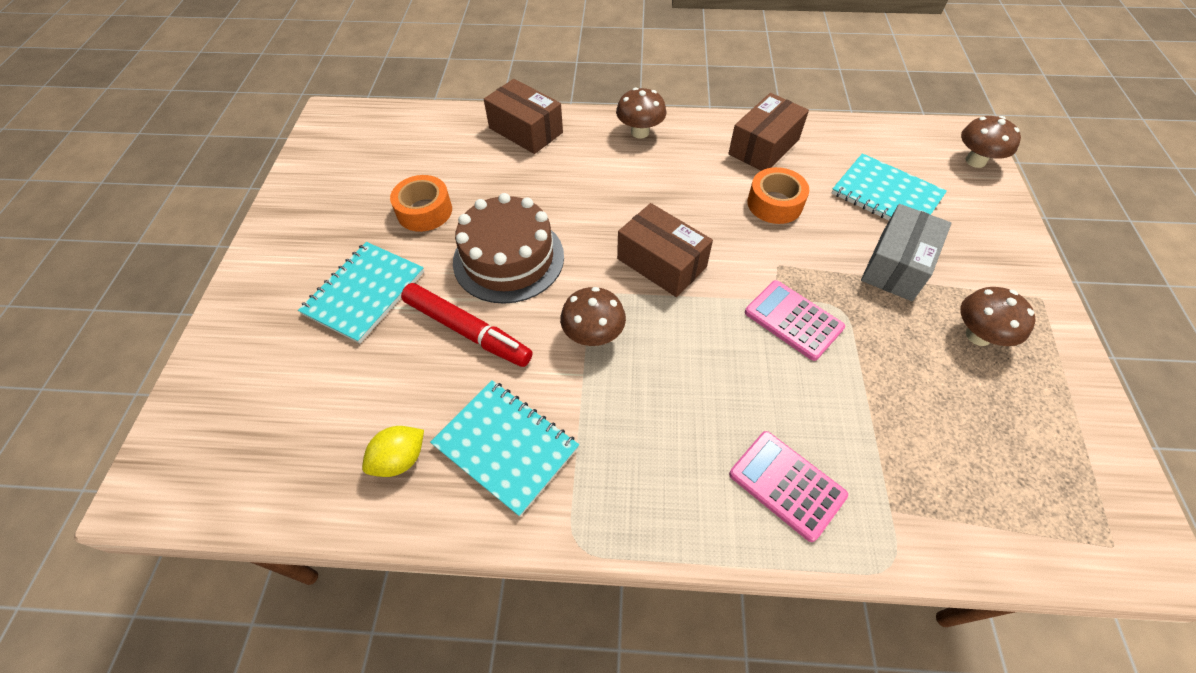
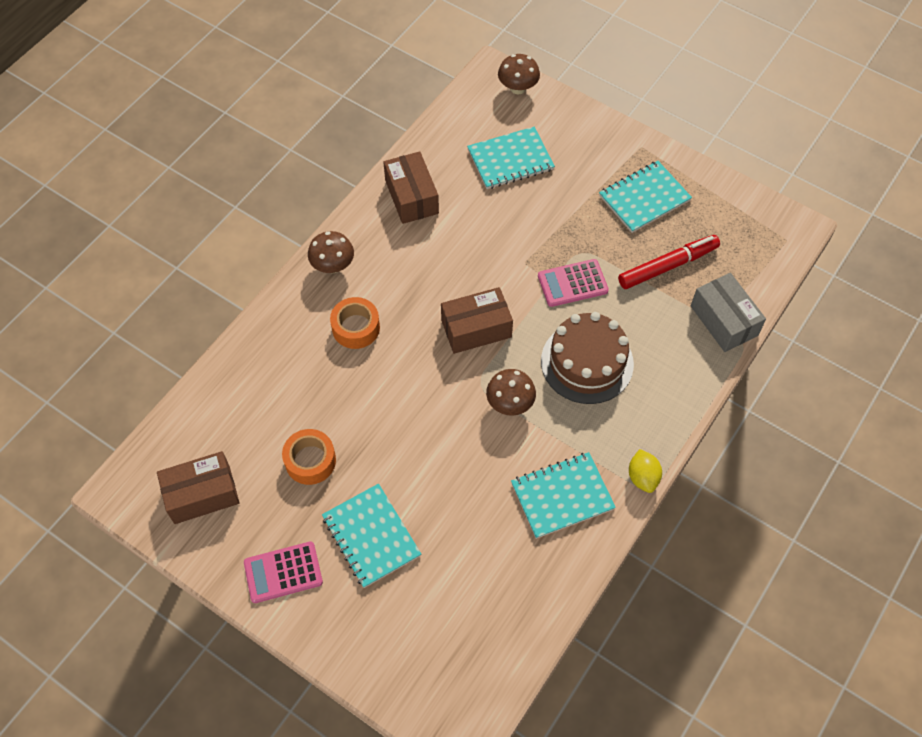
camera: 60 degrees left, 5 degrees up
yellow lemon [362,426,424,477] -> yellow lemon moved to [629,449,662,493]
red marker [401,283,533,367] -> red marker moved to [618,235,720,289]
brown cake [453,193,564,304] -> brown cake moved to [541,312,634,404]
brown box [484,79,563,154] -> brown box moved to [157,451,240,524]
pink calculator [729,431,848,542] -> pink calculator moved to [244,541,323,603]
orange tape [747,167,809,224] -> orange tape moved to [330,297,380,349]
grey box [861,204,952,301] -> grey box moved to [691,273,766,352]
brown mushroom [961,287,1036,346] -> turquoise notebook [599,161,692,233]

